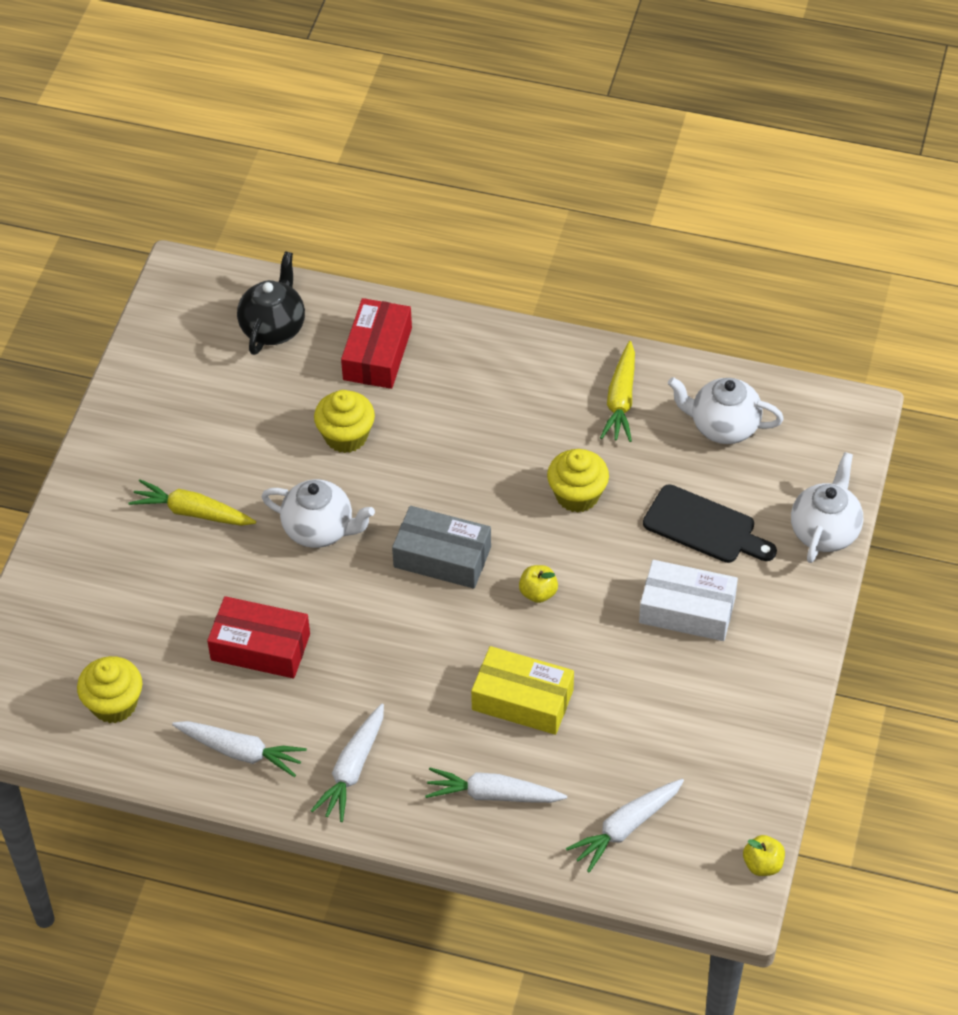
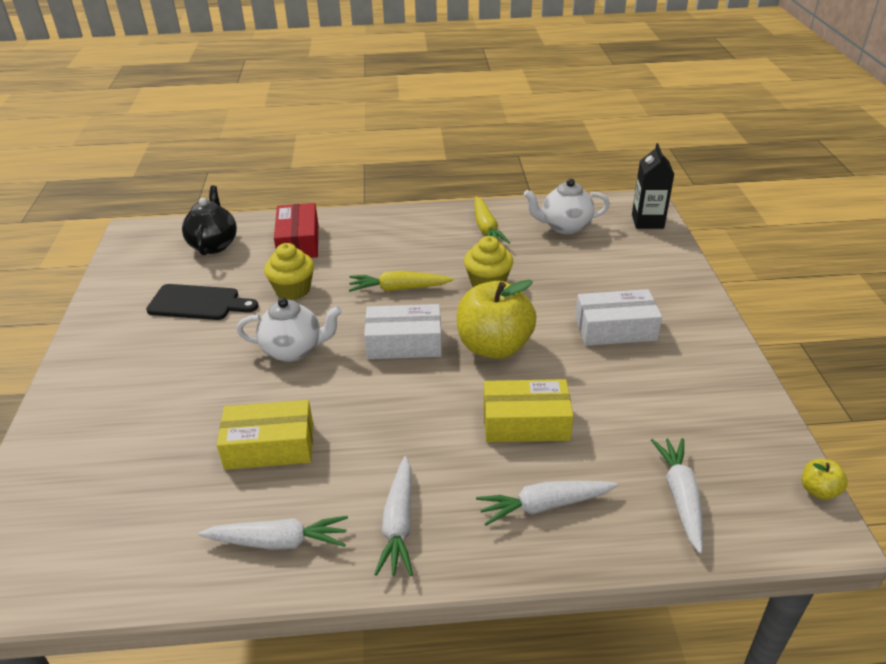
camera: 20 degrees left, 15 degrees down
yellow cupcake [77,656,142,723] -> none
yellow carrot [128,479,256,526] -> yellow carrot moved to [349,271,454,292]
red box [207,596,310,678] -> yellow box [217,400,313,470]
grey box [392,506,491,589] -> white box [364,304,442,359]
yellow apple [519,565,558,603] -> yellow apple [457,280,536,359], size x2.35
white carrot [566,779,684,872] -> white carrot turned 150 degrees clockwise [651,438,703,554]
black cutting board [643,484,777,563] -> black cutting board moved to [146,284,259,320]
white teapot [791,452,863,563] -> none
none -> black carton [632,143,675,229]

